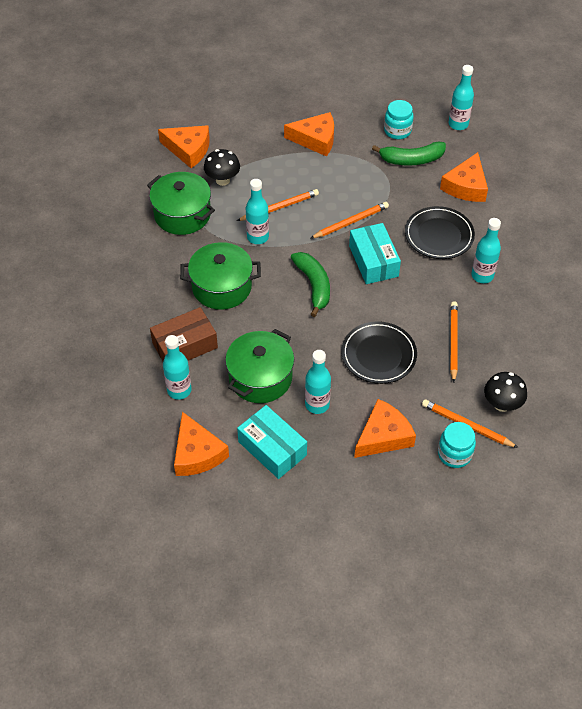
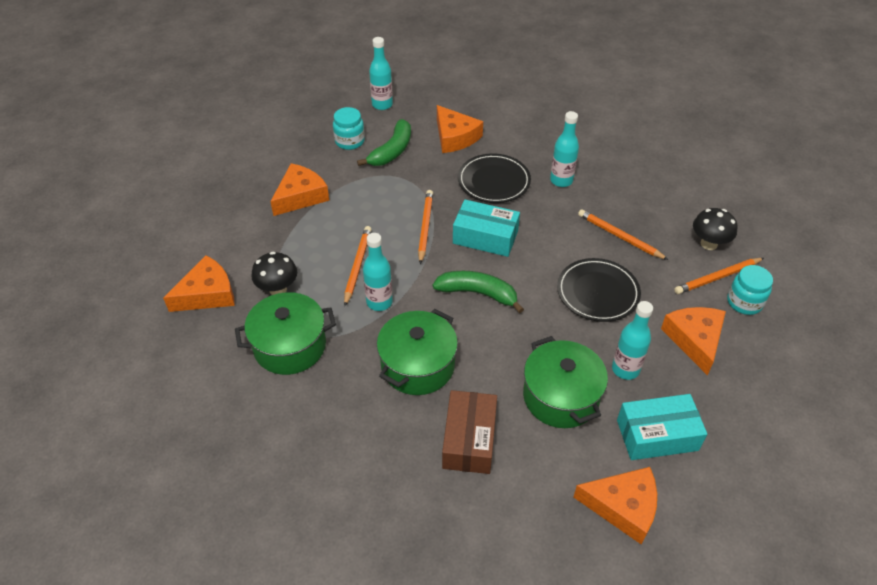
camera: 55 degrees left, 5 degrees down
turquoise bottle [163,335,192,400] -> none

